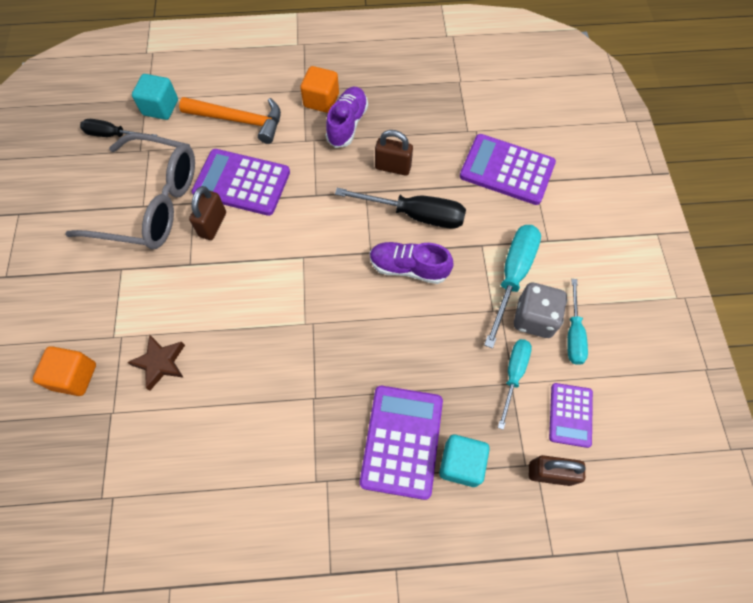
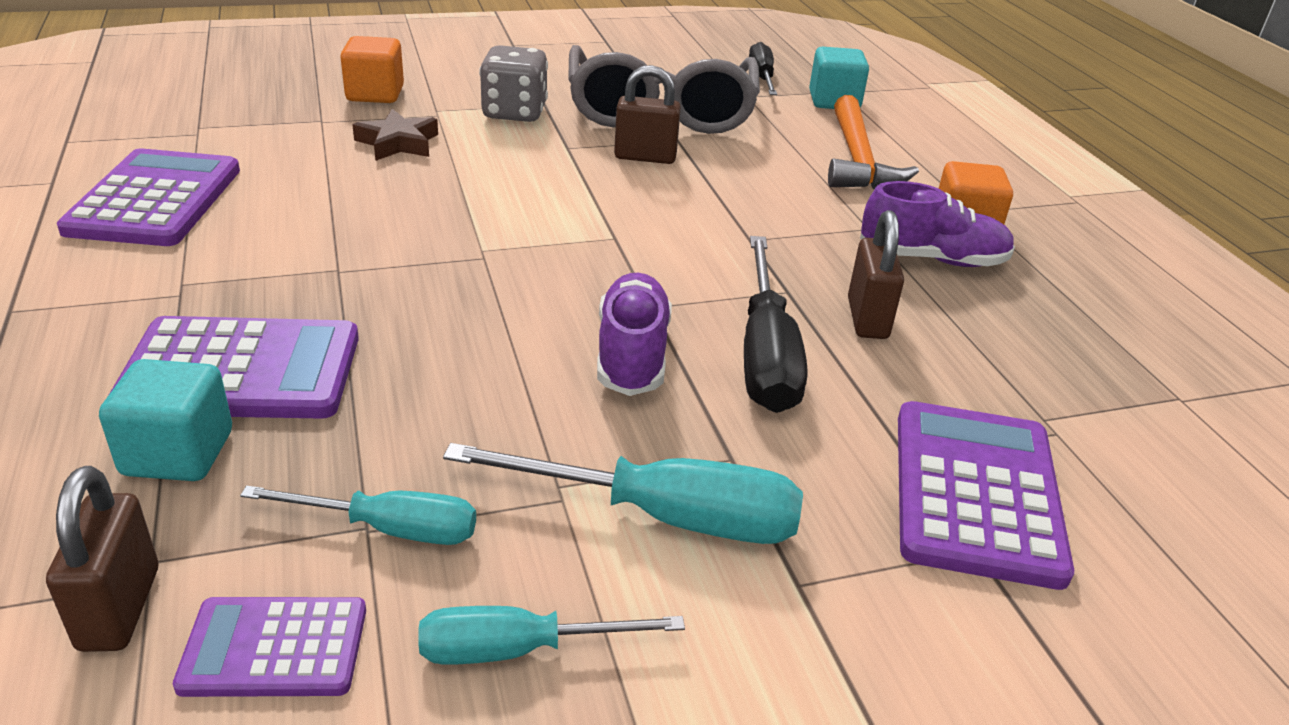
camera: 75 degrees right, 30 degrees down
purple calculator [192,149,290,216] -> purple calculator moved to [57,148,240,246]
grey dice [514,283,567,338] -> grey dice moved to [479,45,548,122]

